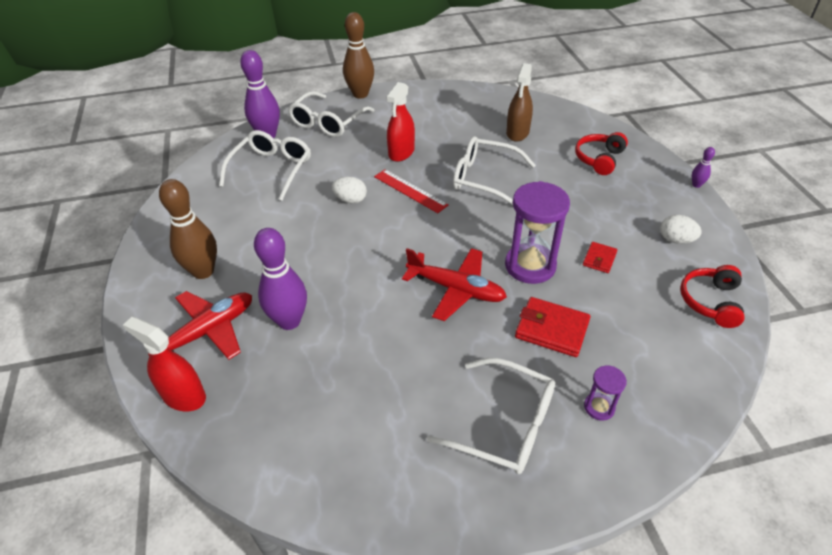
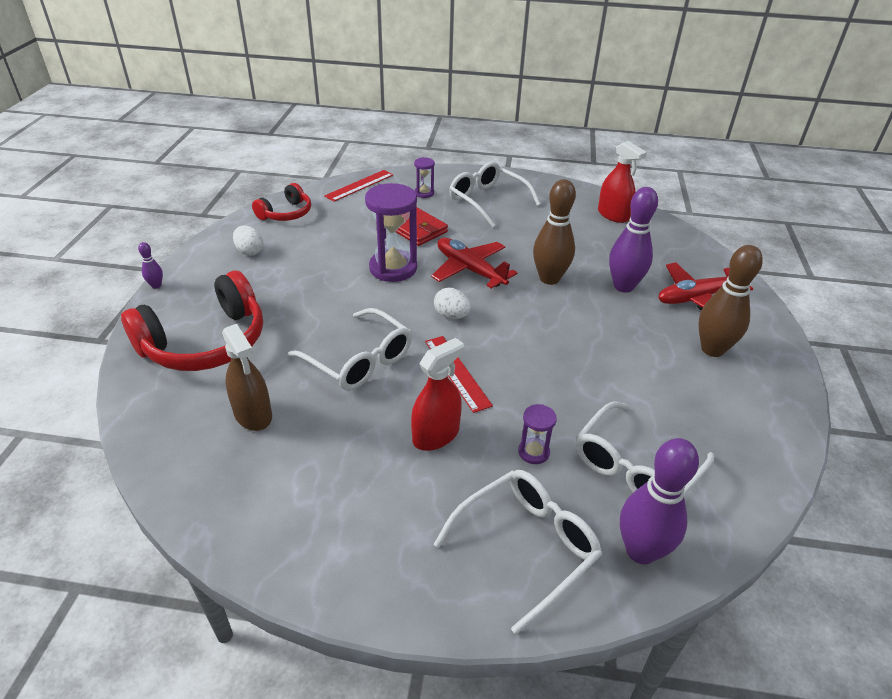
camera: 160 degrees left, 5 degrees down
red spray bottle [123,317,206,412] -> red spray bottle moved to [598,141,647,223]
white egg [332,176,367,204] -> white egg moved to [434,288,471,319]
brown bowling pin [343,12,374,99] -> brown bowling pin moved to [533,179,576,285]
brown spray bottle [506,63,533,142] -> brown spray bottle turned 105 degrees clockwise [222,324,272,431]
red headphones [575,132,628,175] -> red headphones [121,270,263,371], size x1.83
red wallet [583,242,617,273] -> none
none -> red ruler [324,170,393,202]
none -> purple hourglass [518,404,557,464]

